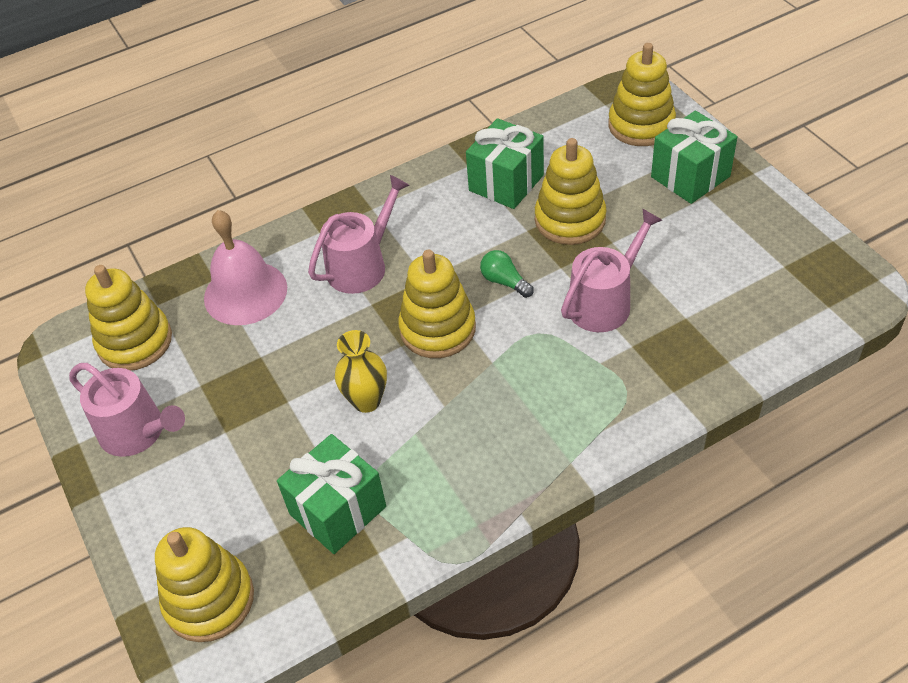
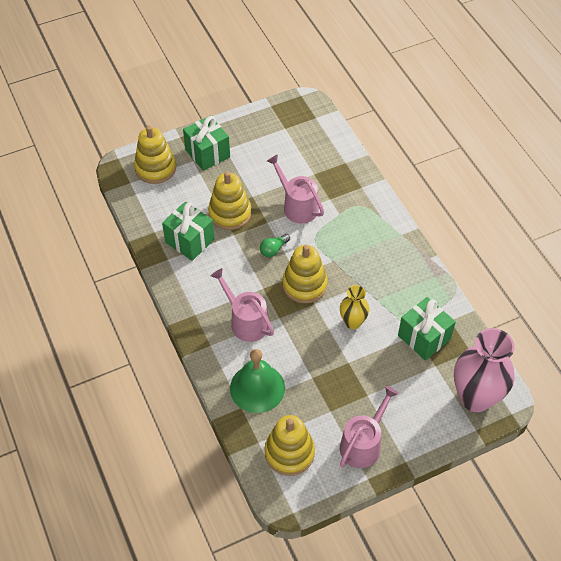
camera: 90 degrees left, 5 degrees up
yellow stacking toy [155,527,254,642] -> pink vase [454,328,515,412]
pink bell [204,210,287,325] -> green bell [230,349,285,413]

